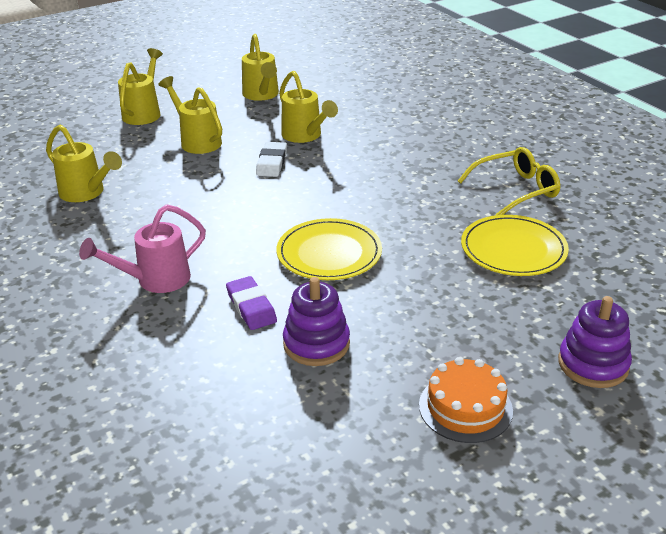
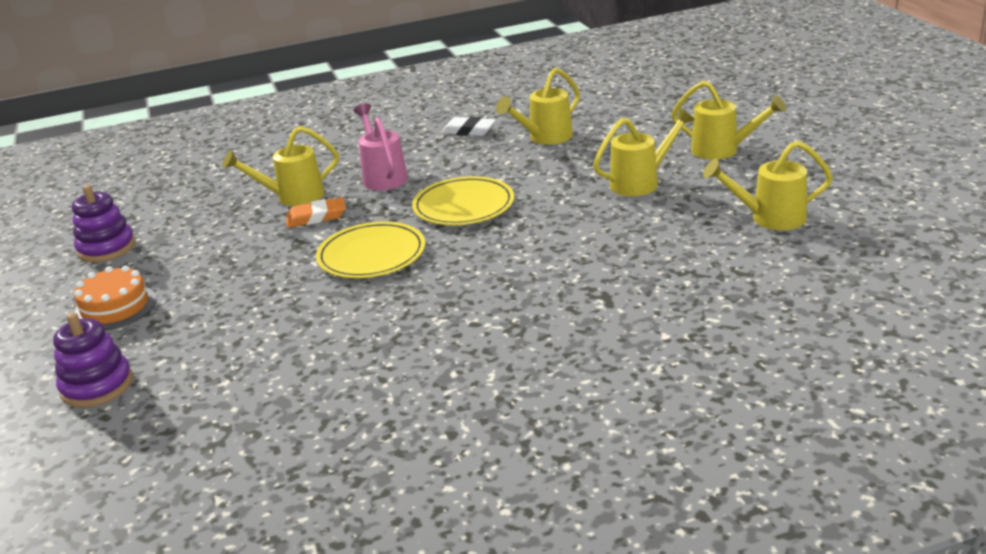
camera: 105 degrees right, 5 degrees down
purple eraser [226,276,277,330] -> orange eraser [286,197,346,228]
white eraser [256,142,287,177] -> white eraser moved to [441,117,496,136]
yellow watering can [279,71,338,143] -> yellow watering can moved to [223,126,339,206]
purple stacking toy [283,277,350,366] -> purple stacking toy moved to [72,185,136,262]
yellow glasses [458,147,560,215] -> none
yellow plate [461,215,569,276] -> yellow plate moved to [412,176,514,225]

